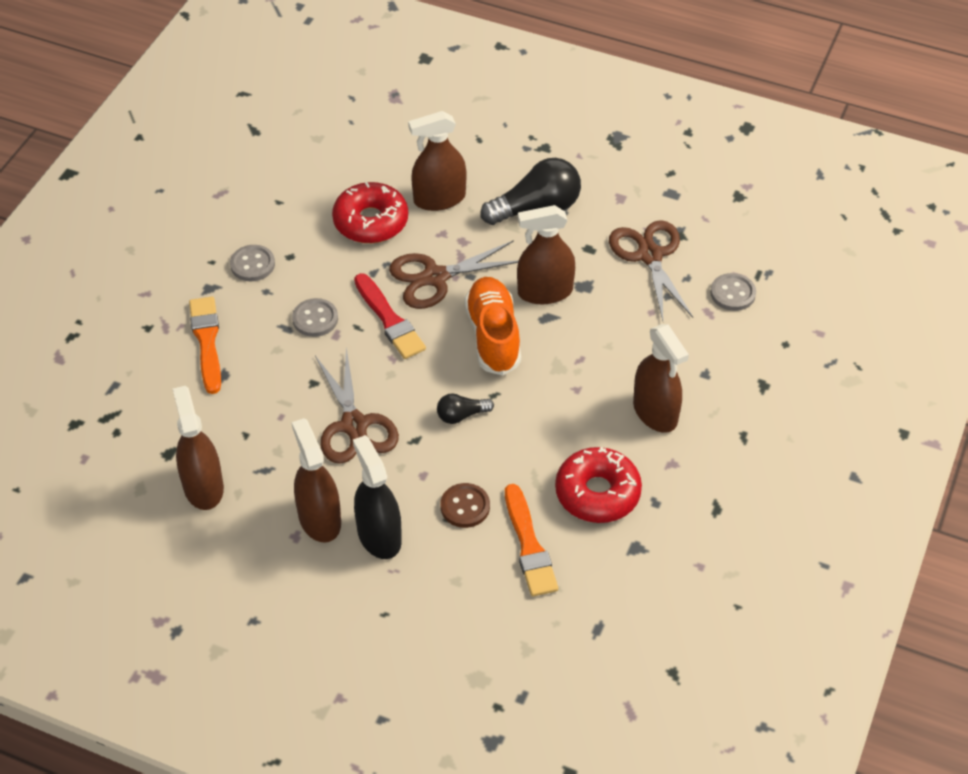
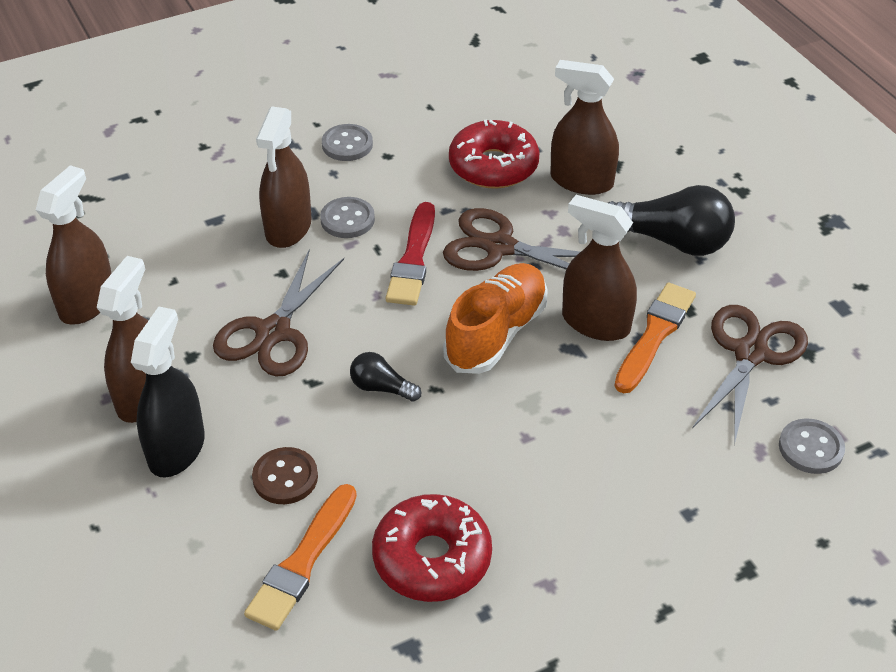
camera: 40 degrees right, 5 degrees down
orange brush [189,297,221,394] -> orange brush moved to [614,282,696,393]
brown spray bottle [633,324,689,433] -> brown spray bottle moved to [256,106,311,248]

